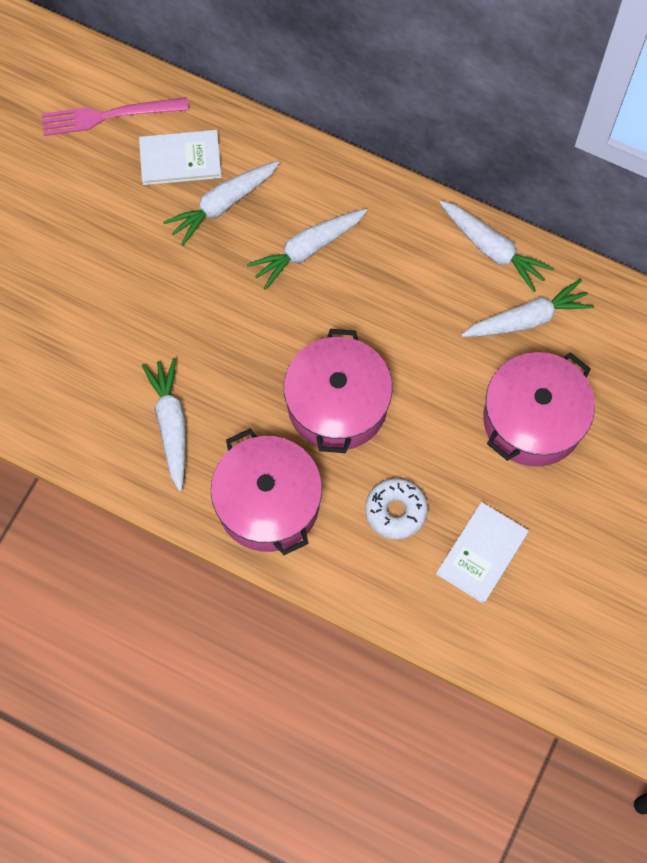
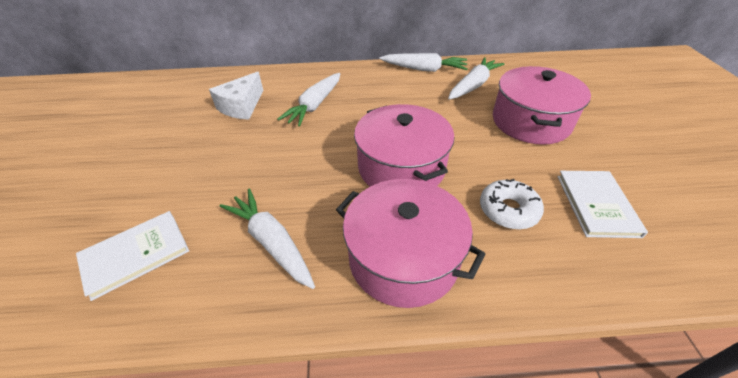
camera: 30 degrees left, 25 degrees down
pink fork [41,97,189,136] -> none
white book [139,130,222,185] -> white book moved to [76,211,189,301]
white carrot [163,161,279,246] -> white cheese [209,72,263,120]

